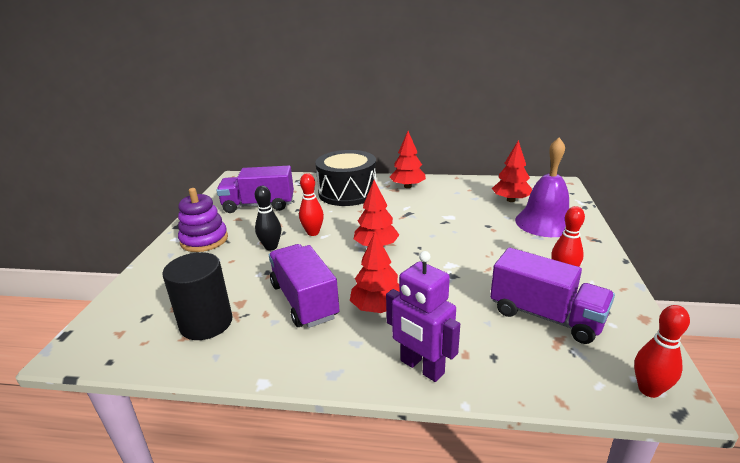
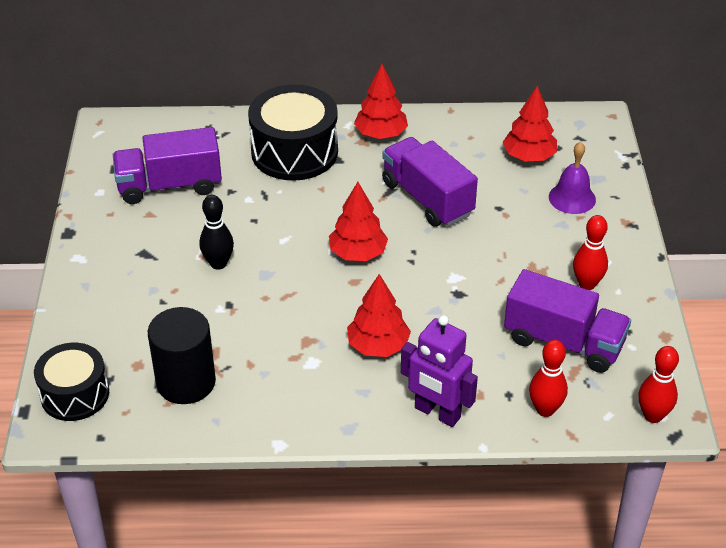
camera: 10 degrees left, 15 degrees up
purple stacking toy [178,188,228,252] -> none
purple truck [269,244,340,328] -> purple truck moved to [382,137,478,227]
red bowling pin [299,173,324,236] -> red bowling pin moved to [529,340,568,417]
purple bell [515,137,569,237] -> purple bell [549,142,596,214], size x0.62
none -> black drum [34,343,109,421]

